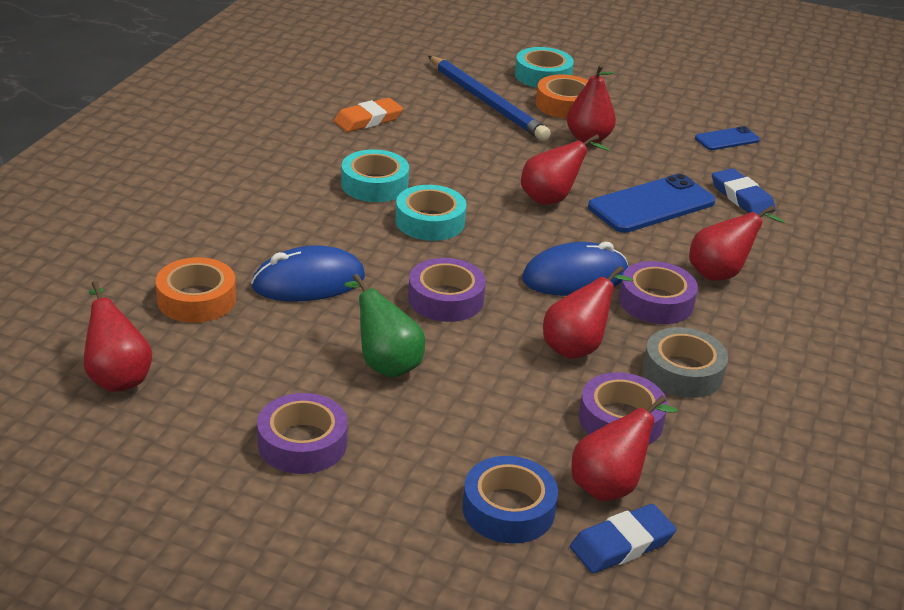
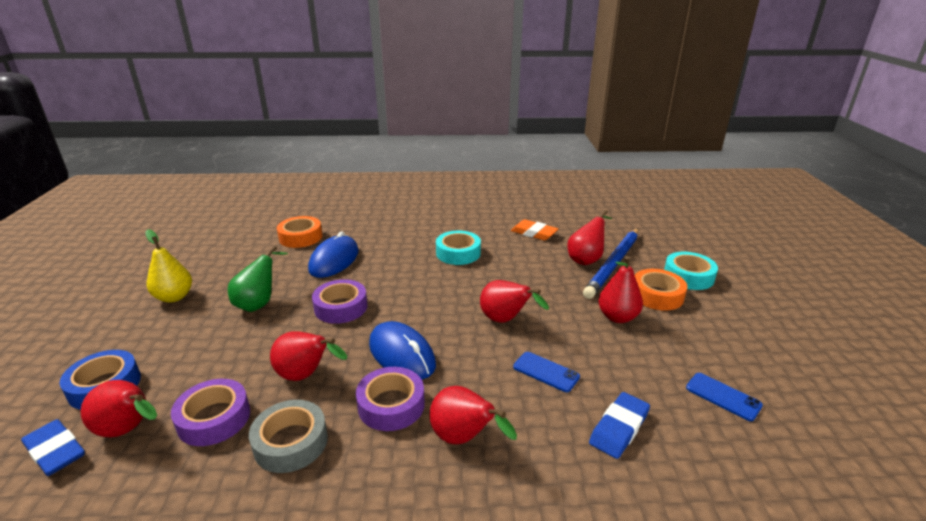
camera: 70 degrees right, 5 degrees down
red pear [84,281,152,392] -> red pear moved to [567,210,612,265]
blue mouse [251,246,365,301] -> blue mouse turned 60 degrees clockwise [308,231,359,278]
purple tape [257,393,348,474] -> yellow pear [145,229,192,303]
turquoise tape [395,185,467,241] -> none
blue phone [588,174,716,233] -> blue phone [513,352,580,392], size x0.54

